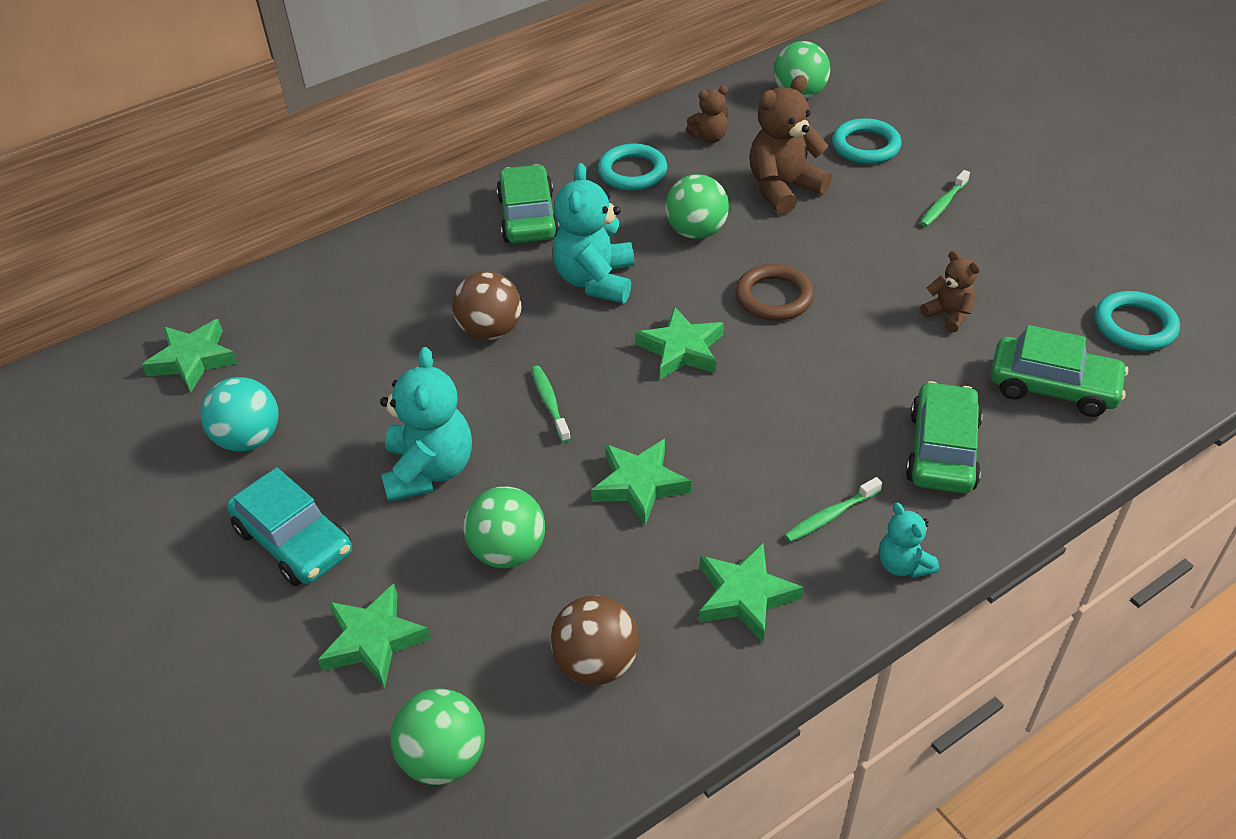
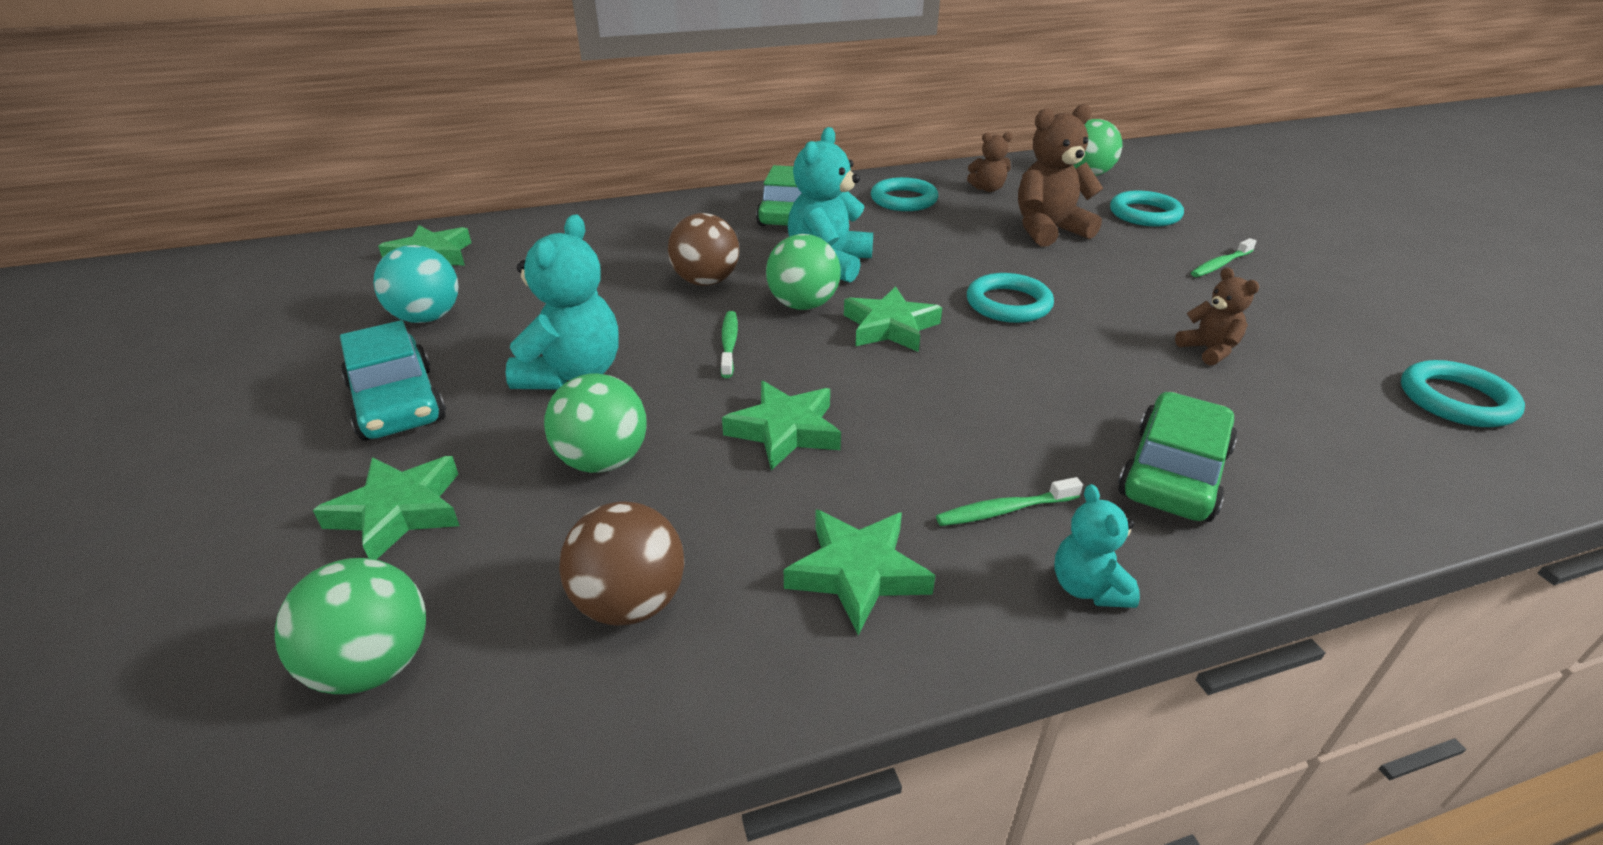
camera: 15 degrees right, 10 degrees down
green ball [665,174,729,239] -> green ball moved to [766,234,841,310]
brown ring [735,264,814,321] -> turquoise ring [967,273,1054,323]
green car [990,325,1128,417] -> none

